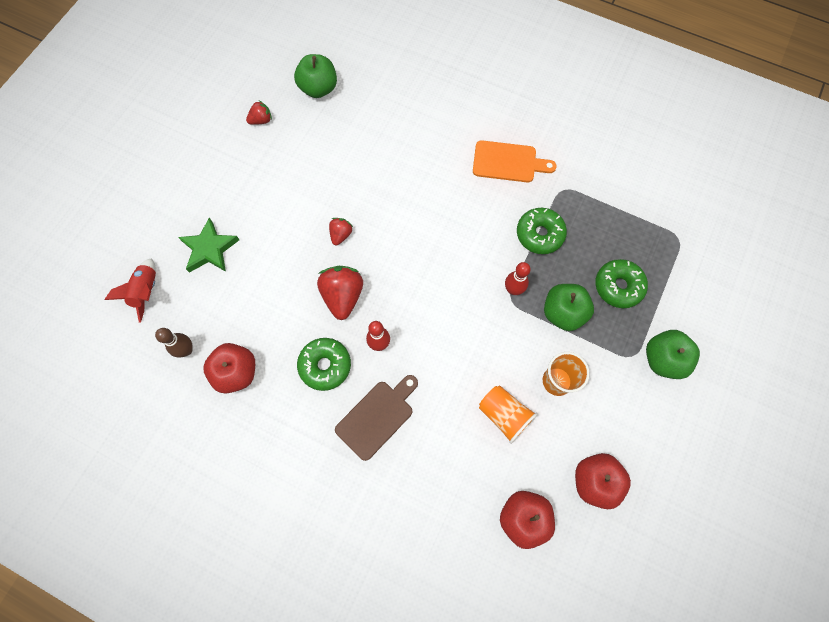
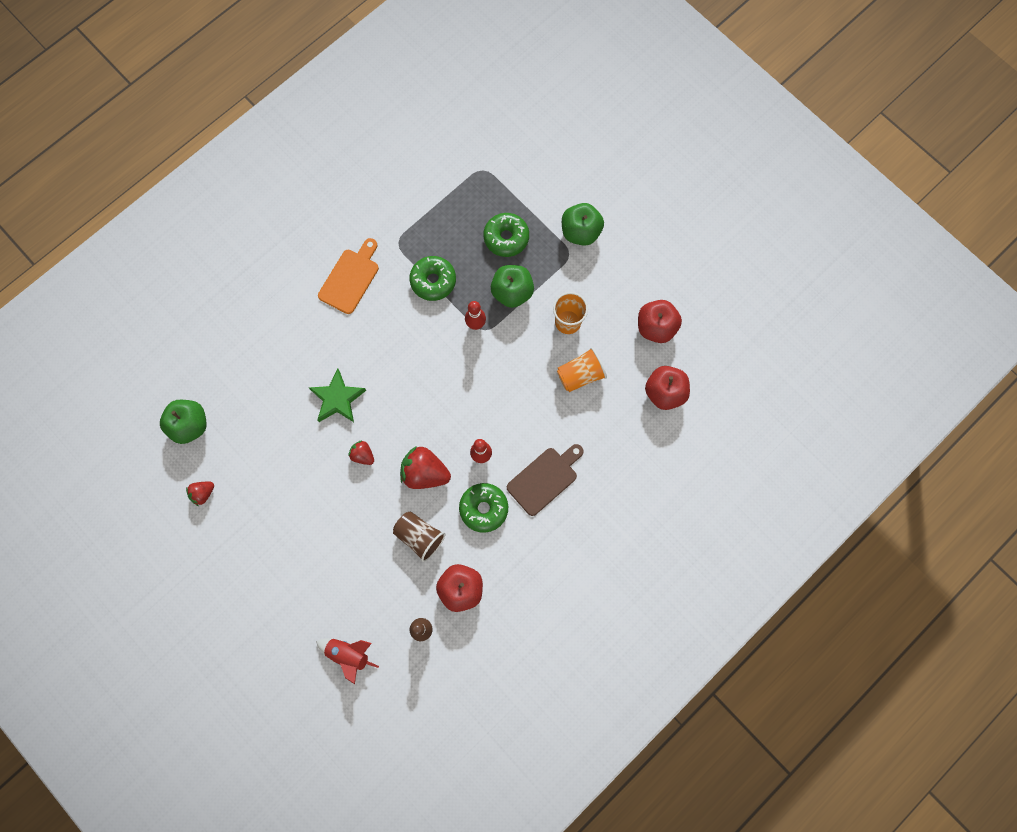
camera: 70 degrees left, 5 degrees up
green star [178,218,239,273] -> green star moved to [309,369,366,422]
red strawberry [246,101,272,125] -> red strawberry turned 120 degrees counterclockwise [186,482,214,506]
brown cutting board [335,375,418,461] -> brown cutting board turned 75 degrees clockwise [507,444,584,516]
none -> brown cup [393,511,445,562]

